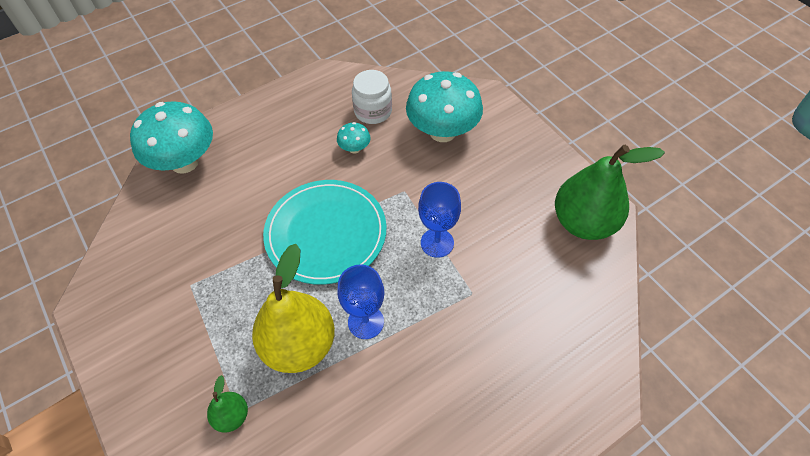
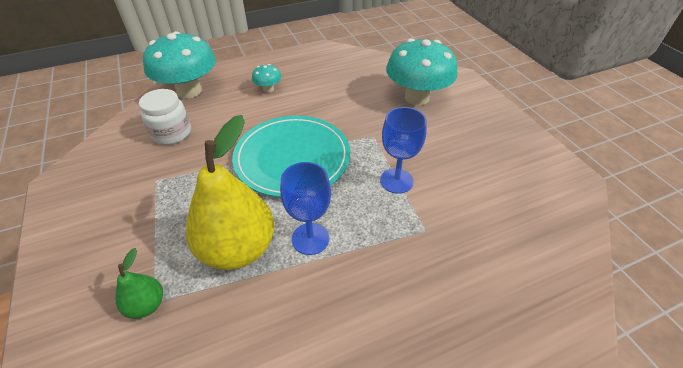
camera: 10 degrees right, 10 degrees down
turquoise mushroom [337,122,371,154] -> turquoise mushroom moved to [252,64,281,93]
white jar [352,70,392,124] -> white jar moved to [139,89,191,145]
green pear [555,145,665,240] -> none

